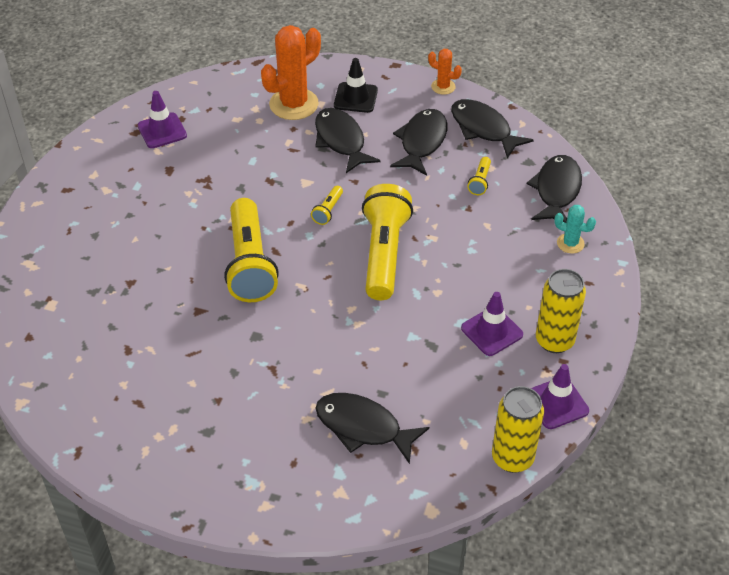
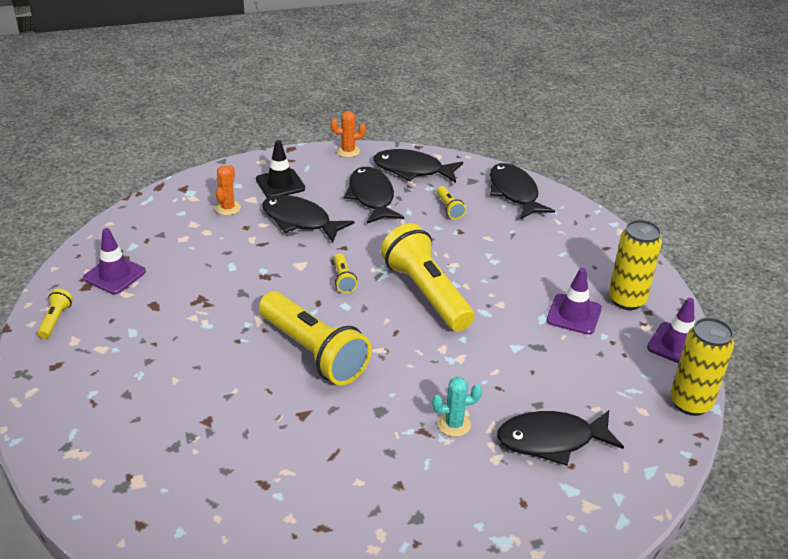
camera: 35 degrees left, 10 degrees down
orange cactus [261,25,321,120] -> orange cactus [215,165,241,216], size x0.50
turquoise cactus [554,205,596,253] -> turquoise cactus moved to [432,377,482,437]
none -> yellow flashlight [37,289,73,339]

